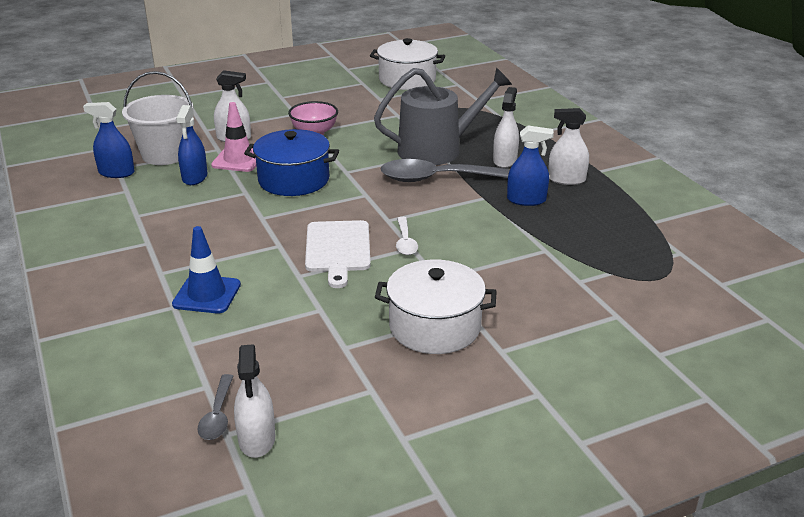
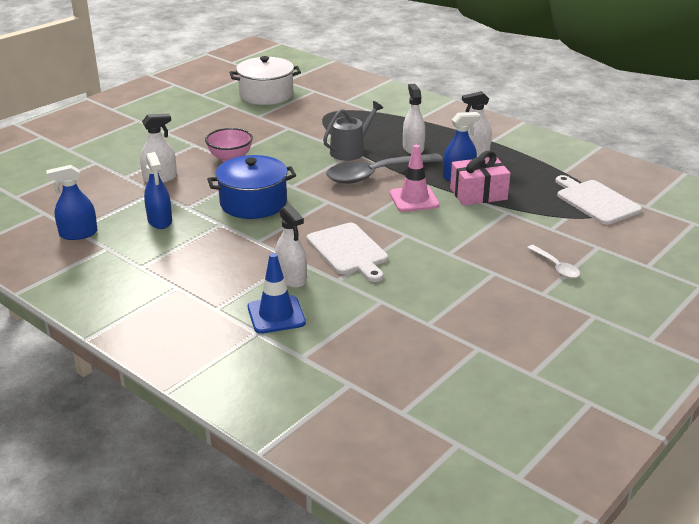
camera: 25 degrees left, 0 degrees up
white bucket [122,71,193,165] -> none
grey spoon [197,374,233,440] -> none
pink traffic cone [211,102,256,172] -> pink traffic cone moved to [390,145,440,212]
white spray bottle [234,344,276,458] -> white spray bottle moved to [275,205,307,288]
grey watering can [374,68,512,165] -> grey watering can [323,101,383,161], size x0.61
white pot [375,259,497,354] -> none
white spoon [396,217,418,255] -> white spoon moved to [527,245,580,278]
none -> pink gift [450,151,511,206]
none -> white cutting board [555,175,642,225]

